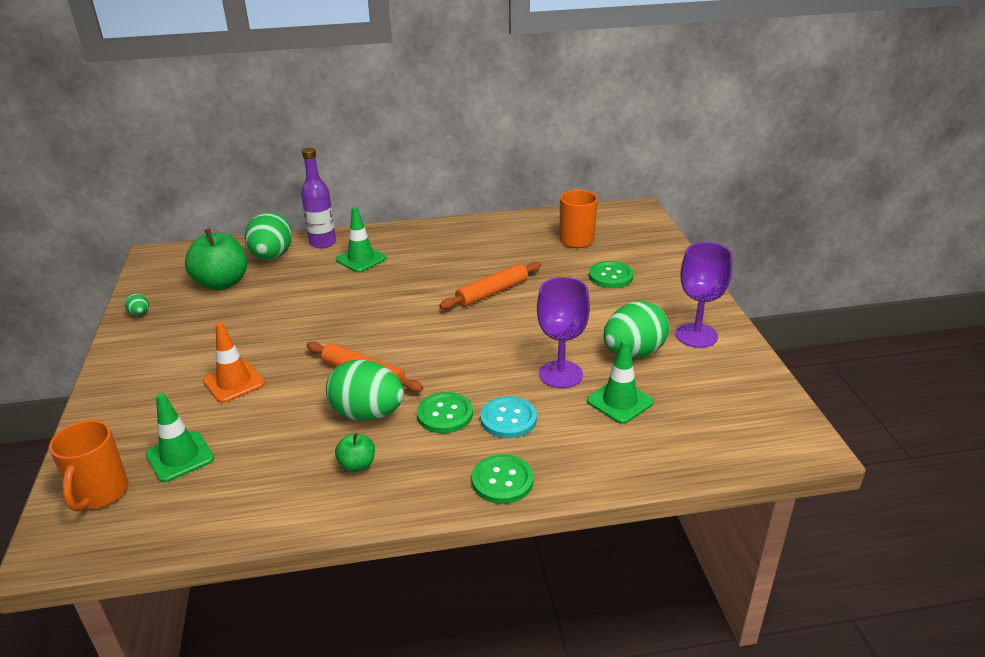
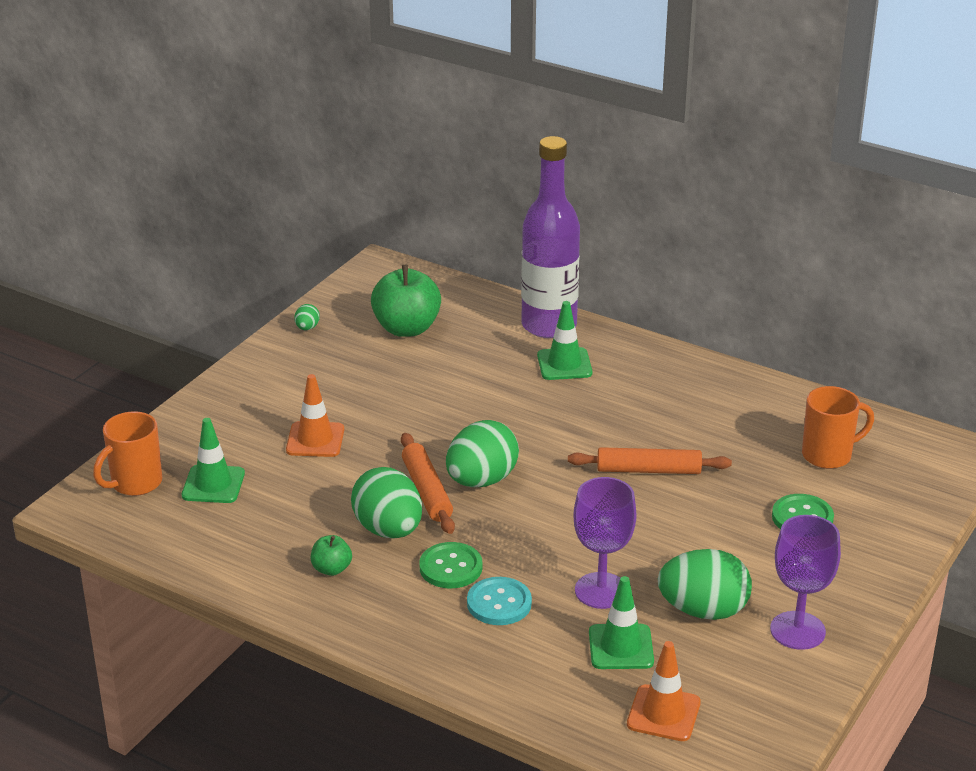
camera: 40 degrees right, 0 degrees up
green egg [245,212,292,260] -> green egg moved to [446,420,519,487]
purple bottle [301,148,336,249] -> purple bottle [521,136,580,338], size x1.61
green button [472,454,534,504] -> none
none -> orange traffic cone [627,641,701,741]

